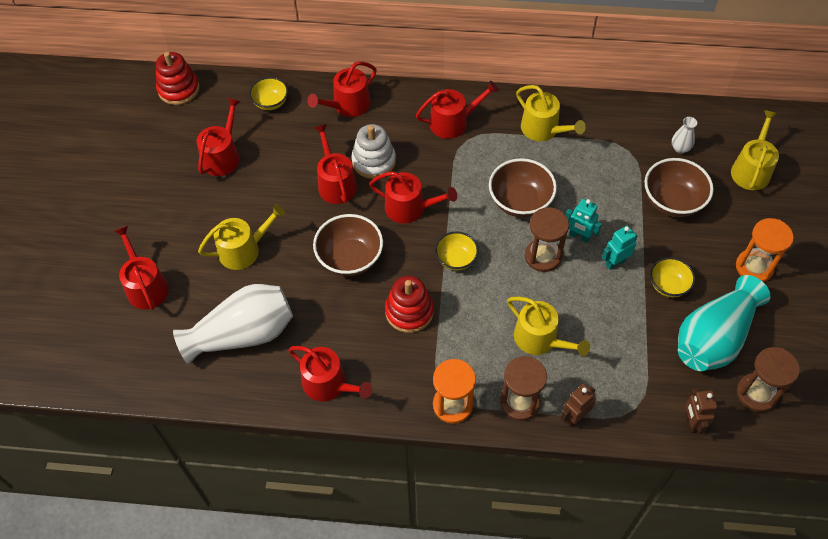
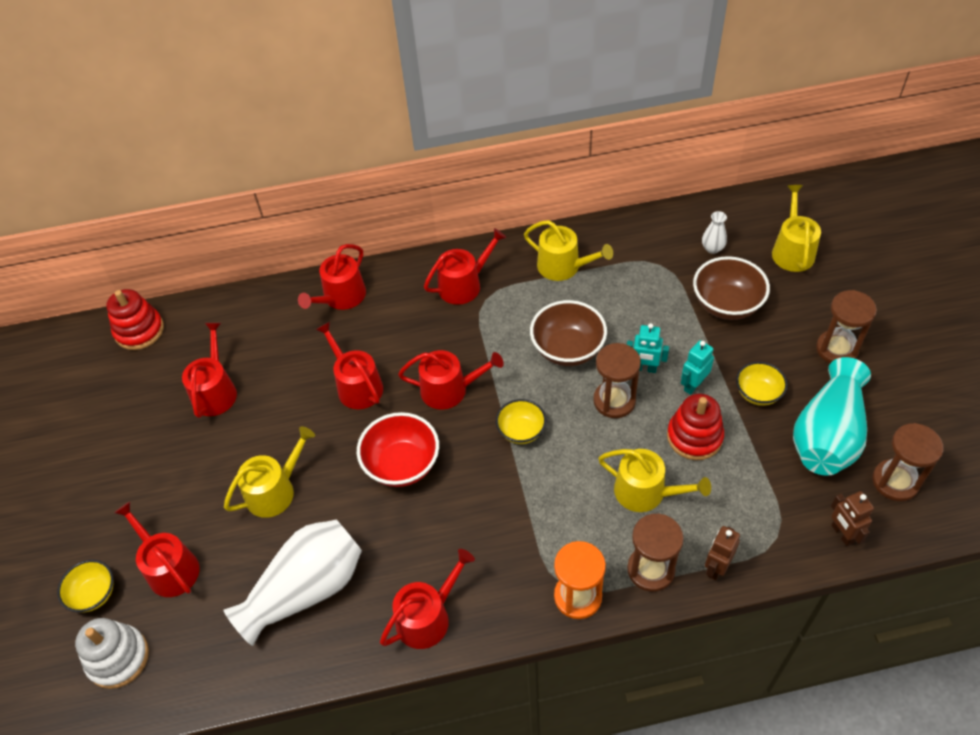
camera: 15 degrees left, 5 degrees down
yellow bowl [249,77,288,110] -> yellow bowl moved to [57,560,113,612]
red watering can [288,346,372,401] -> red watering can turned 60 degrees counterclockwise [380,549,475,649]
brown bowl [313,214,383,276] -> red bowl [357,412,439,487]
white stacking toy [351,124,396,179] -> white stacking toy moved to [75,618,149,689]
red stacking toy [385,276,434,333] -> red stacking toy moved to [667,394,724,460]
orange hourglass [736,218,794,282] -> brown hourglass [816,290,877,363]

